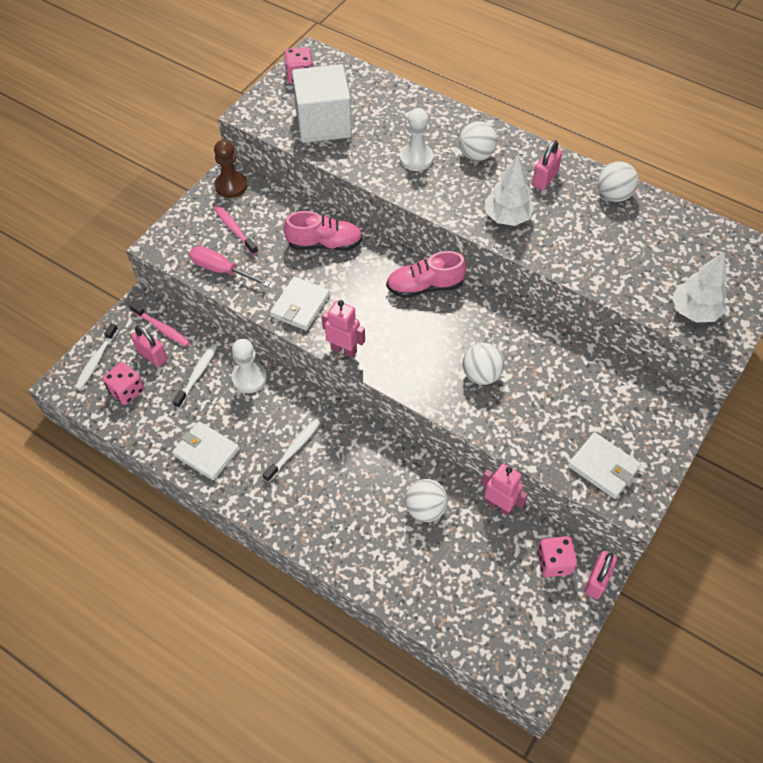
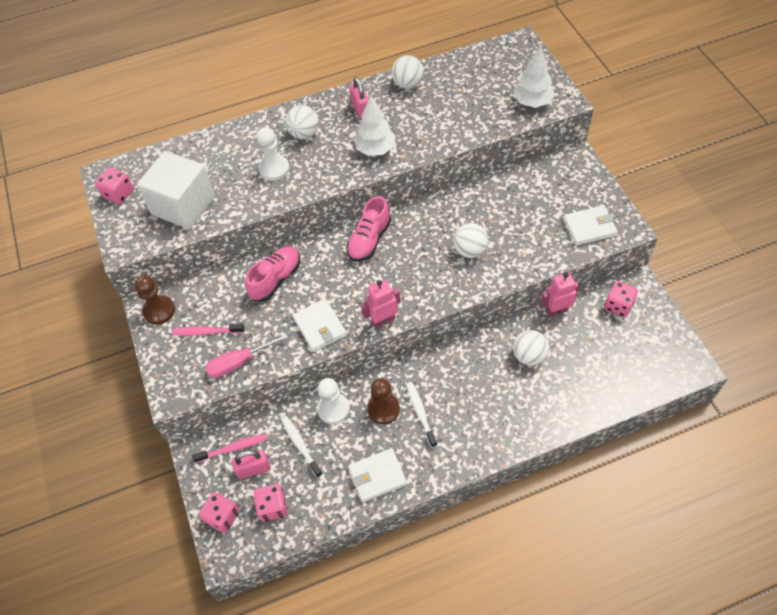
camera: 50 degrees left, 0 degrees up
white toothbrush [75,323,118,390] -> pink dice [199,492,239,533]
pink padlock [584,551,617,599] -> none
none -> brown pawn [367,378,400,425]

